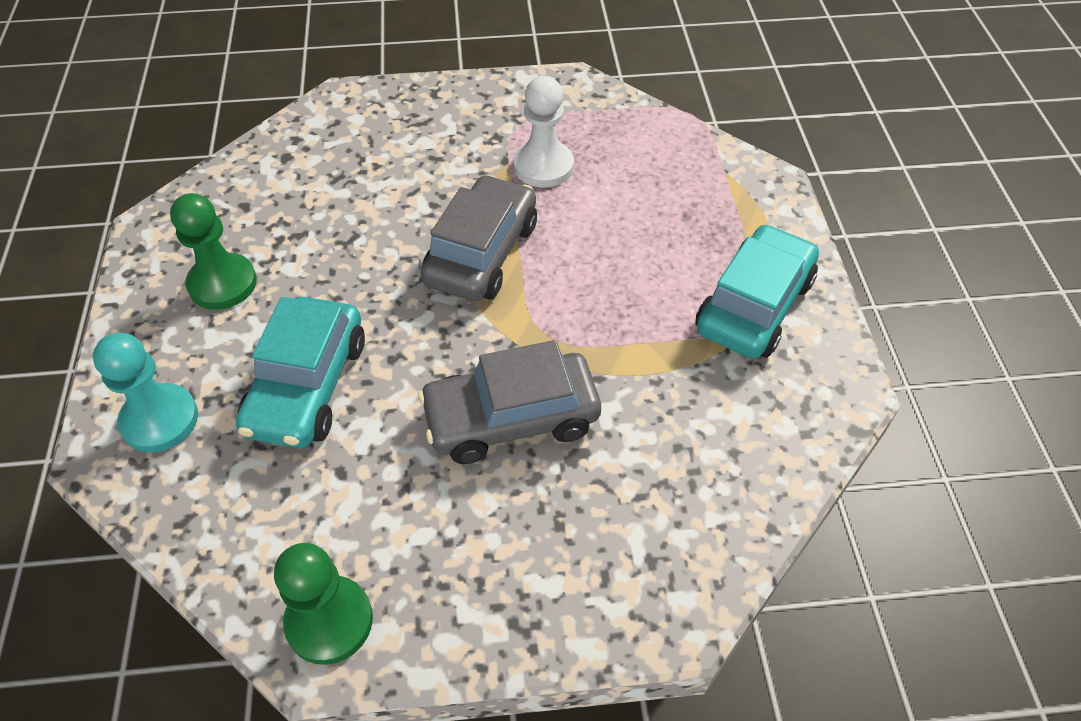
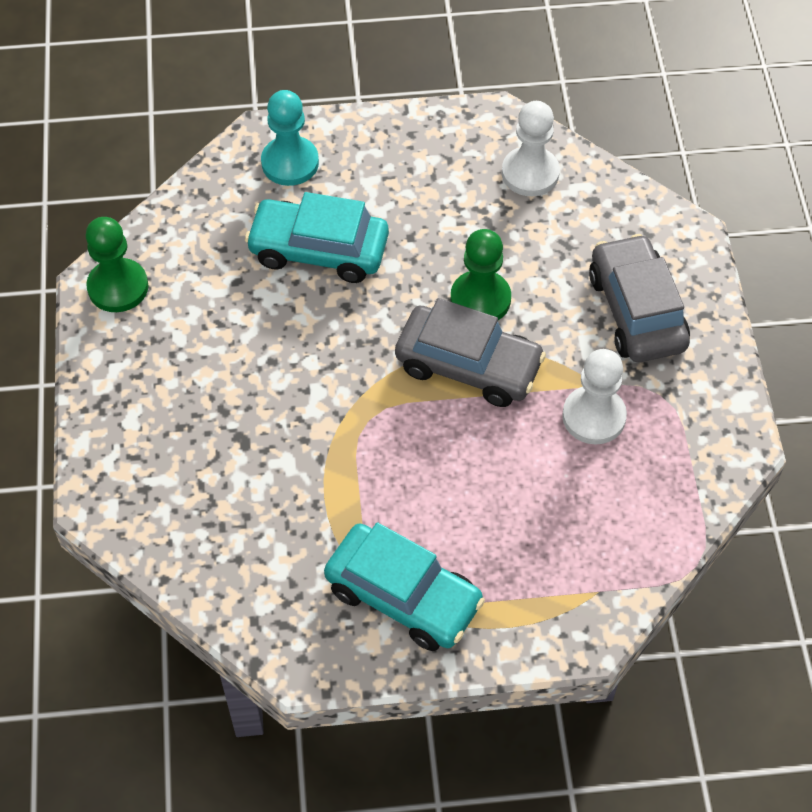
camera: 90 degrees right, 5 degrees up
green pawn [170,193,257,310] -> green pawn moved to [450,229,511,320]
grey car [418,340,601,464] -> grey car moved to [589,234,690,362]
none -> white pawn [502,101,560,196]

